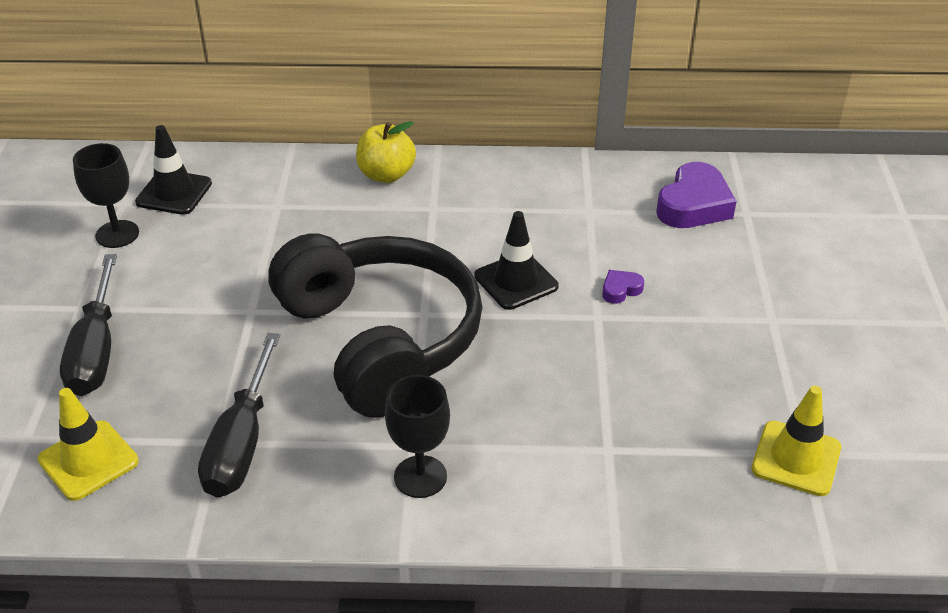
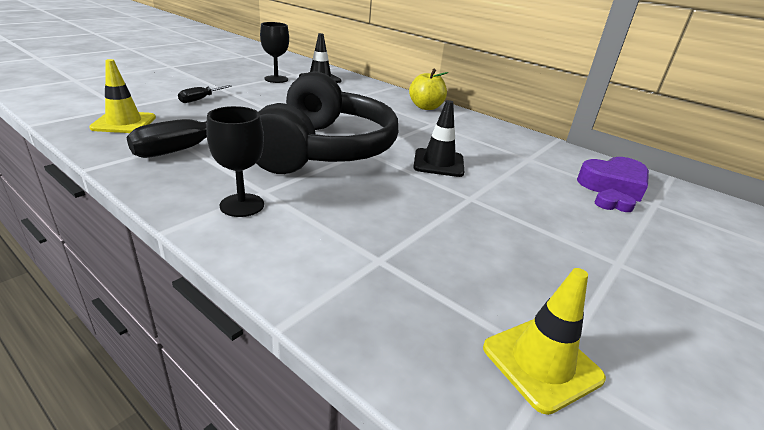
camera: 35 degrees right, 10 degrees down
black screwdriver [60,254,117,396] -> black screwdriver [178,85,232,103], size x0.53
purple heart [602,270,644,304] -> purple heart moved to [595,188,637,212]

